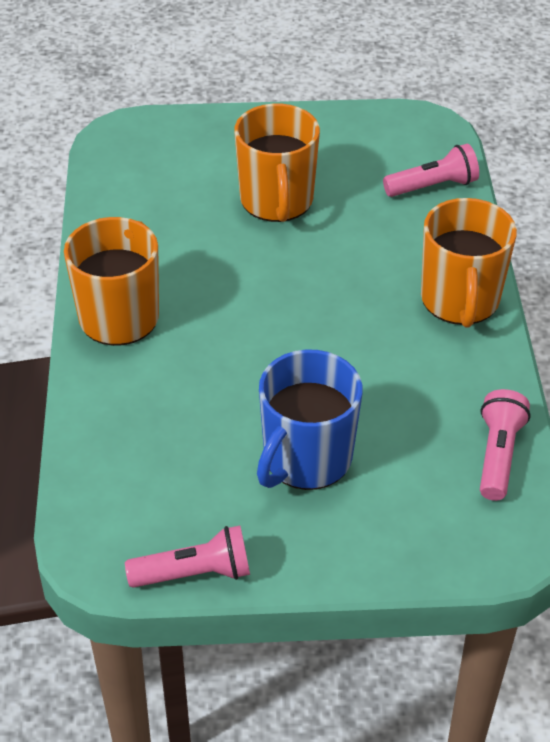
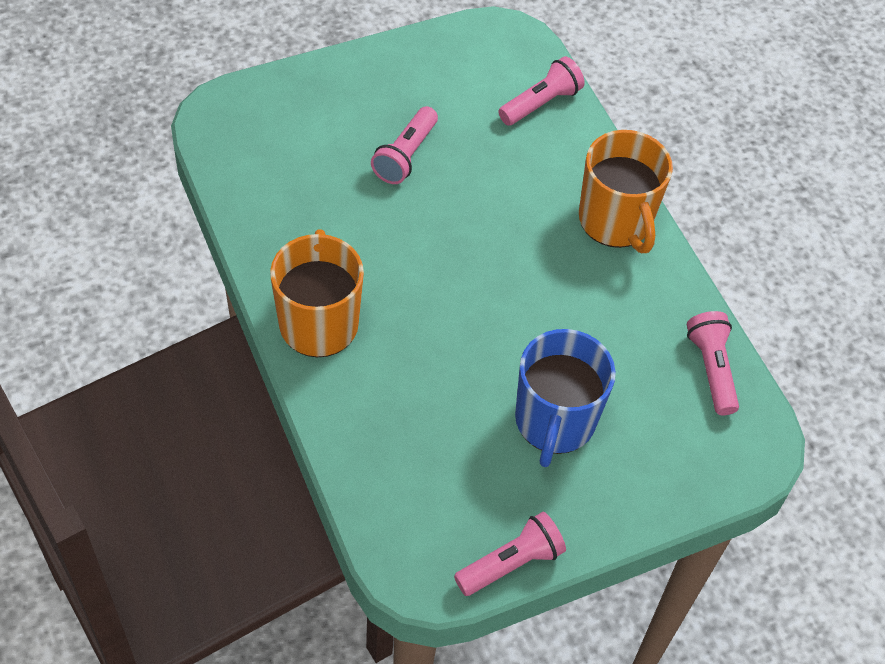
camera: 25 degrees left, 10 degrees up
orange mug [234,104,320,222] -> pink flashlight [371,106,438,184]

